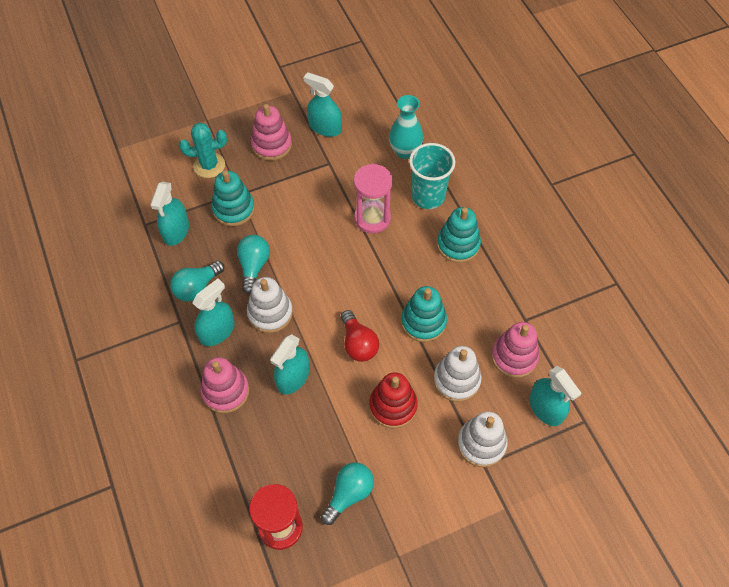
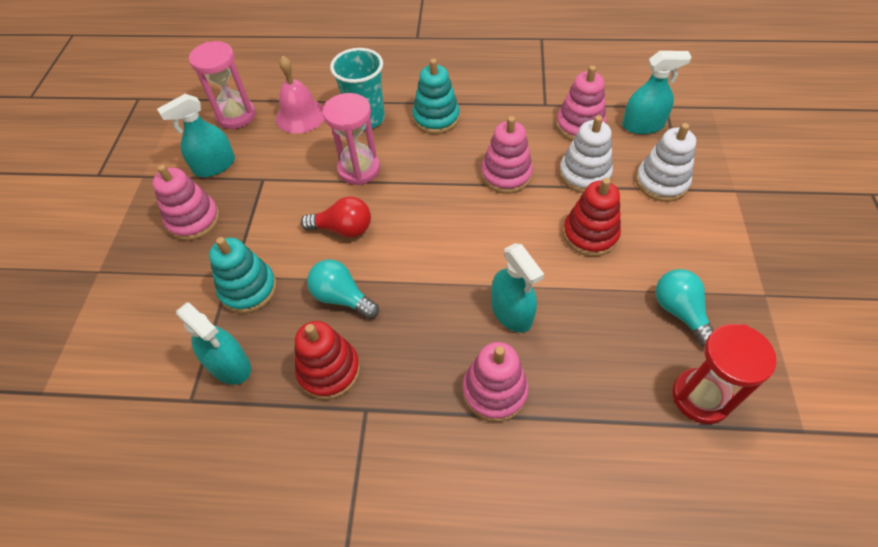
camera: 60 degrees left, 5 degrees down
turquoise light bulb [170,261,224,302] -> red stacking toy [295,321,360,400]
turquoise cactus [179,122,227,178] -> none
turquoise spray bottle [192,279,235,346] -> none
white stacking toy [247,277,293,333] -> none
red light bulb [341,310,379,362] -> red light bulb moved to [301,196,371,238]
turquoise vase [389,95,423,159] -> pink bell [276,56,324,134]
turquoise stacking toy [401,286,447,342] -> pink stacking toy [481,116,533,194]
none -> pink hourglass [189,41,256,129]

